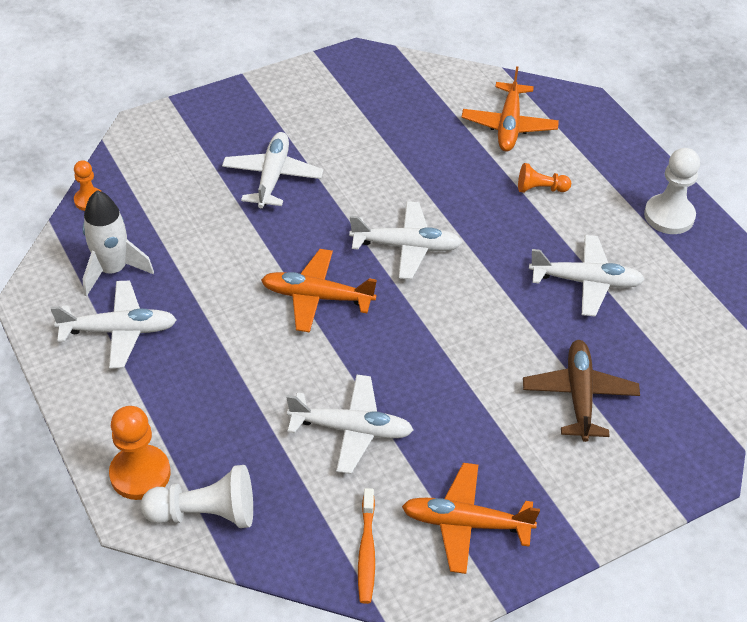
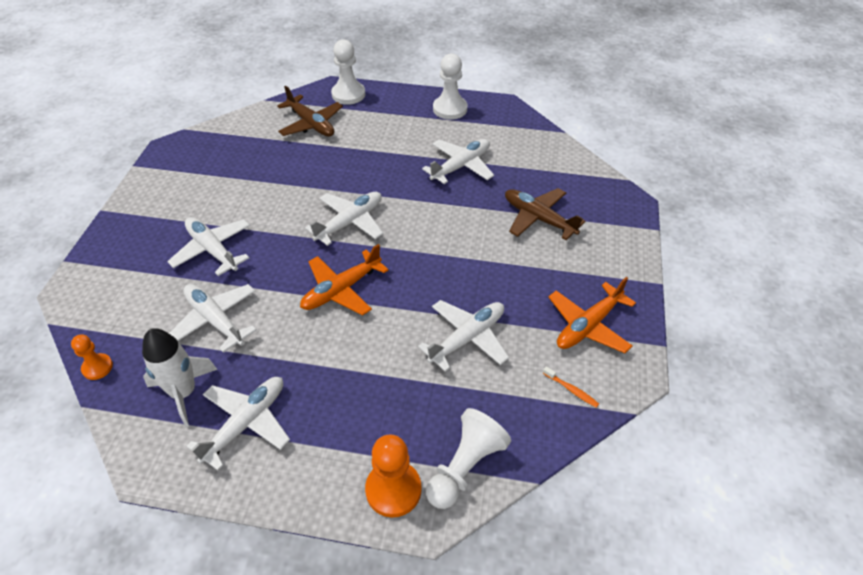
camera: 50 degrees left, 0 degrees up
orange toothbrush [358,488,375,604] -> orange toothbrush [543,366,599,408], size x0.64
orange plane [462,66,559,151] -> brown plane [277,86,343,136]
orange pawn [518,163,571,193] -> none
none -> white plane [169,284,257,353]
none -> white pawn [331,39,365,105]

